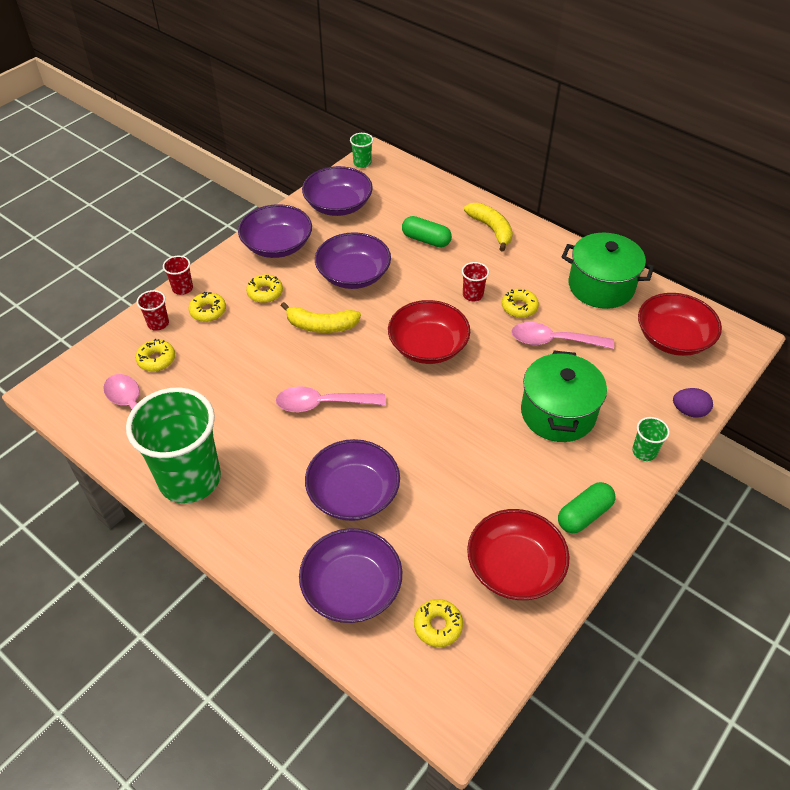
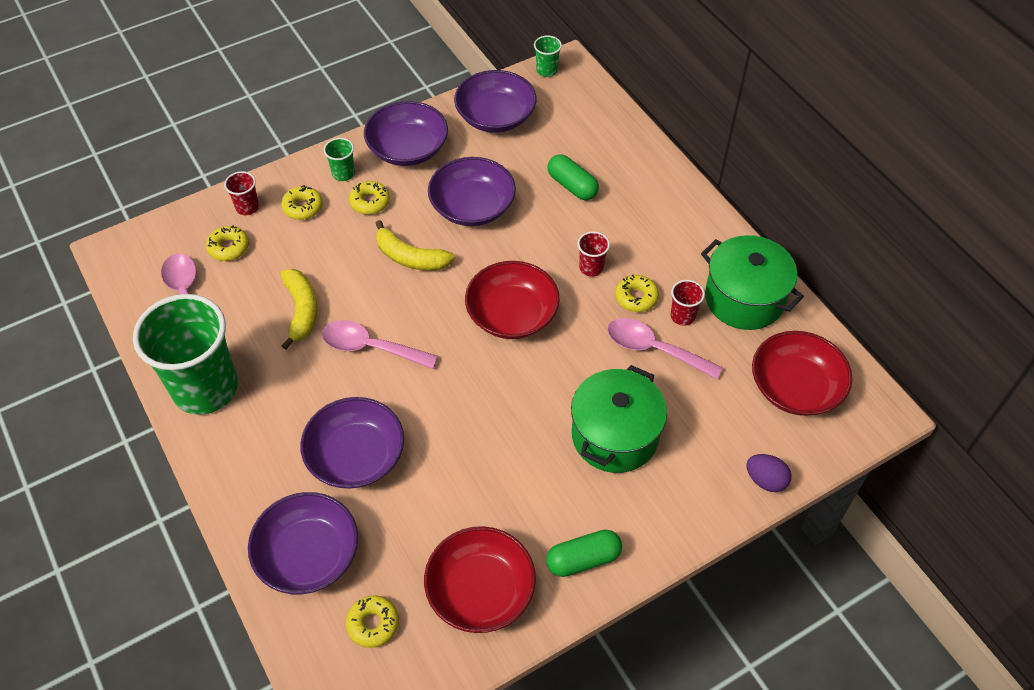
camera: 20 degrees right, 5 degrees up
red cup [163,256,193,295] -> red cup moved to [670,280,705,326]
yellow banana [464,203,513,252] -> yellow banana moved to [280,269,317,350]
green cup [632,417,670,461] -> green cup moved to [324,138,355,181]

